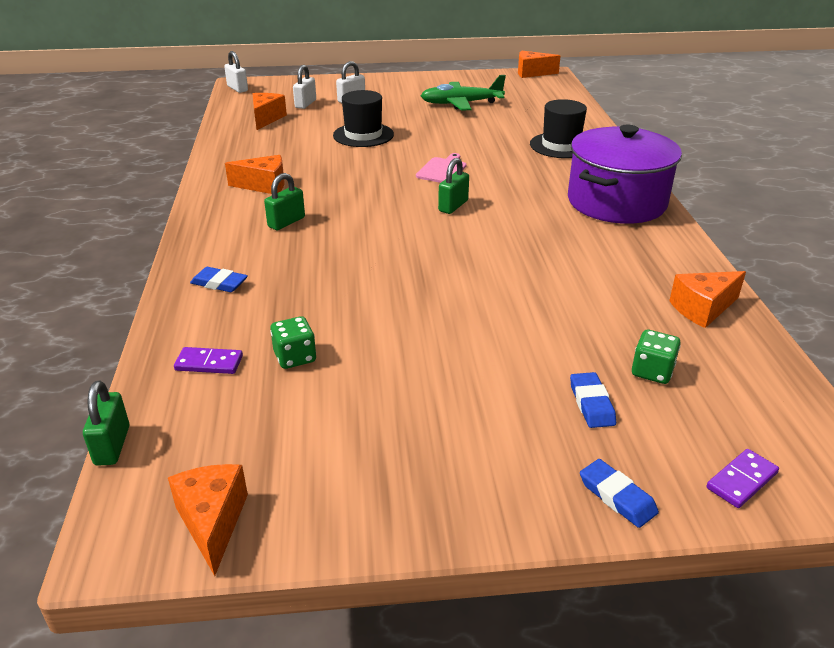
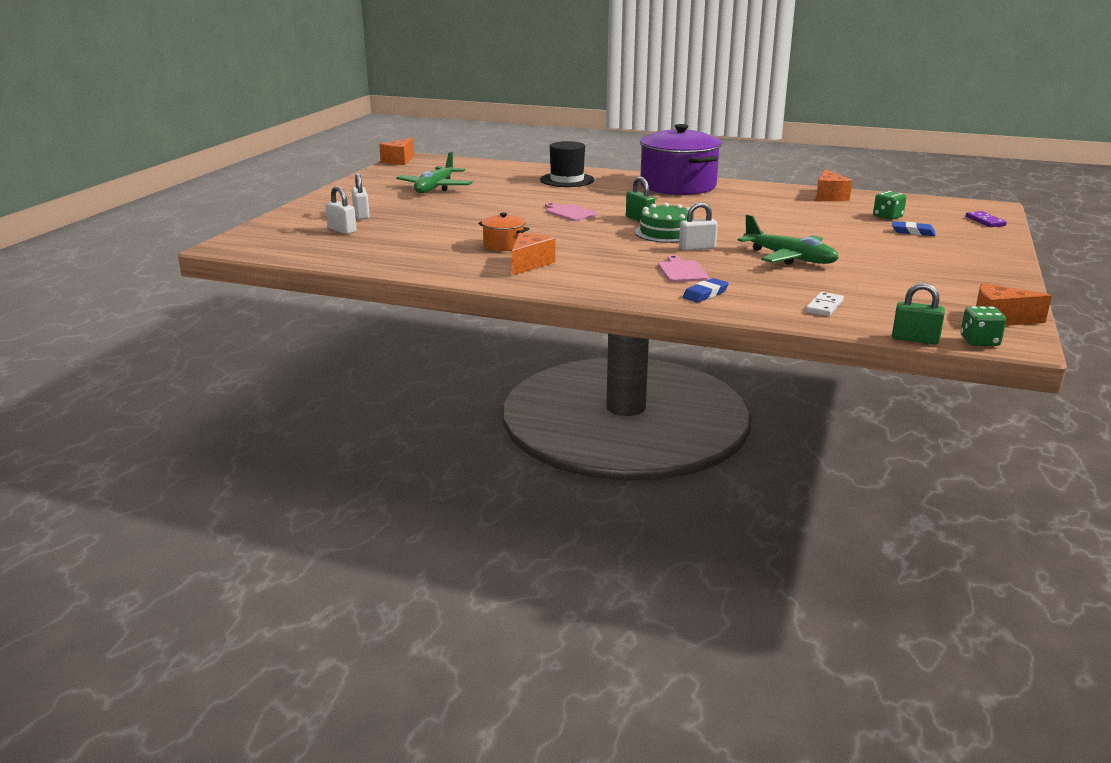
camera: 65 degrees left, 10 degrees down
purple domino [174,347,243,374] -> white domino [806,292,844,316]
white padlock [224,51,248,93] -> white padlock moved to [679,202,718,251]
orange cheese [252,93,287,130] -> none
green padlock [264,173,305,230] -> none
green dice [270,316,316,369] -> green dice moved to [961,306,1006,346]
black hat [333,90,394,147] -> none
blue eraser [580,459,659,528] -> none
none -> orange pot [478,213,530,251]
none -> green cake [635,203,694,243]
none -> pink cutting board [658,255,709,282]
none -> green plane [737,215,839,265]

